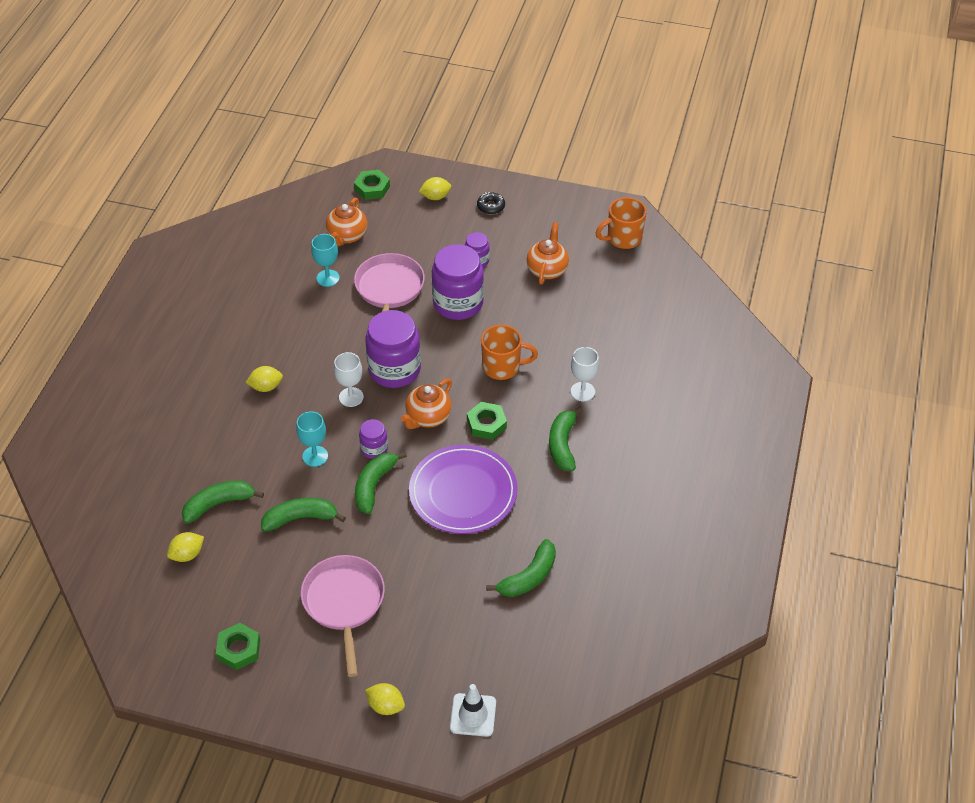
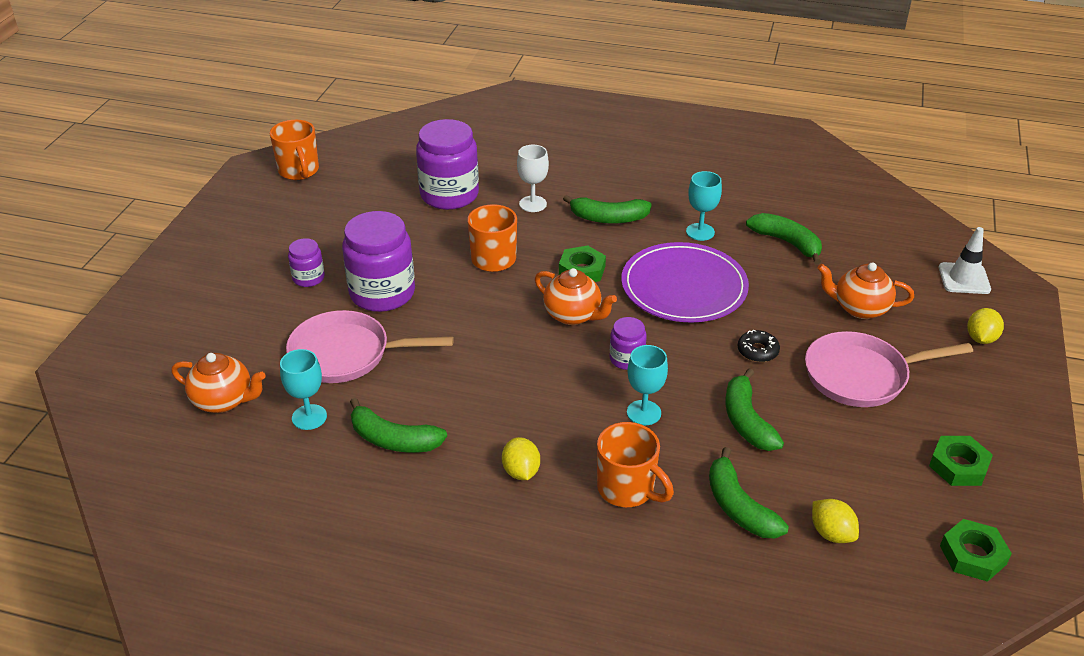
camera: 90 degrees left, 10 degrees down
white goblet [334,352,364,407] -> none
green nut [354,170,390,200] -> green nut moved to [940,519,1012,582]
green banana [355,452,407,514] -> green banana moved to [350,398,447,453]
purple jar [365,310,421,388] -> purple jar moved to [416,119,479,210]
yellow lemon [419,177,451,200] -> none
black donut [477,192,505,214] -> black donut moved to [738,329,780,362]
orange teapot [526,222,569,285] -> orange teapot moved to [817,262,914,319]
none -> orange mug [597,422,674,507]
none -> turquoise goblet [686,171,722,241]

